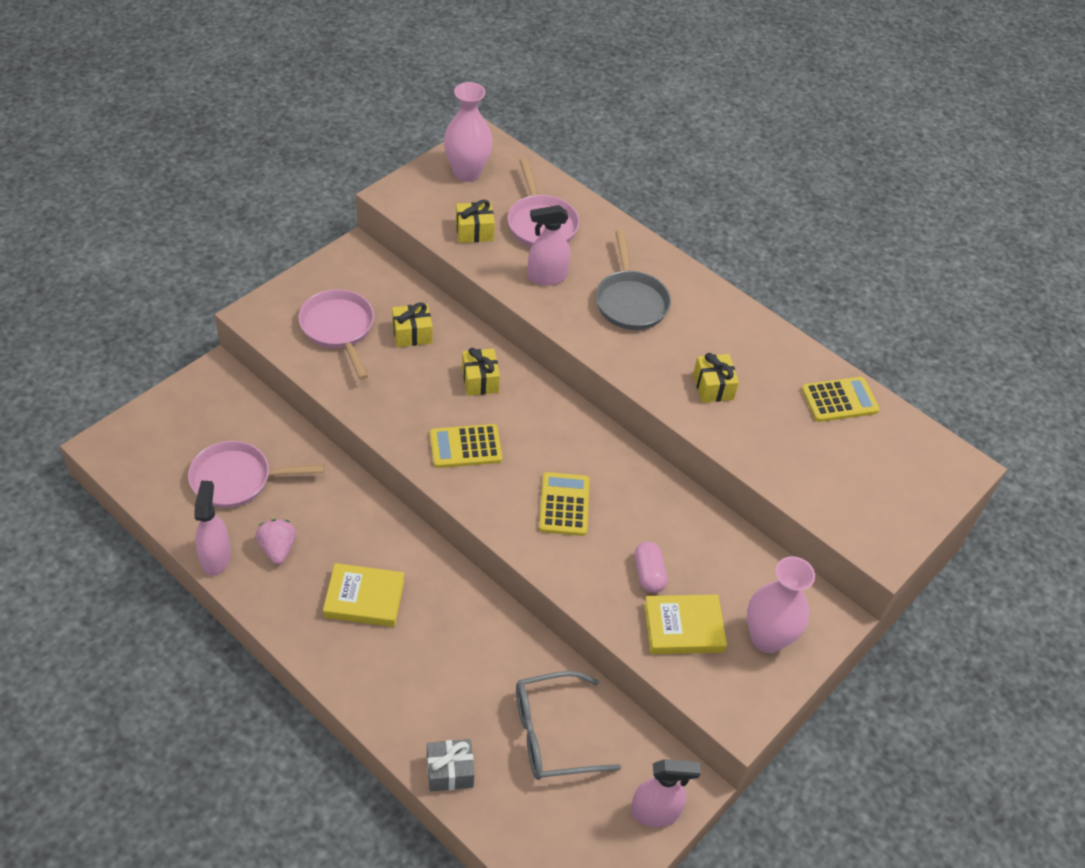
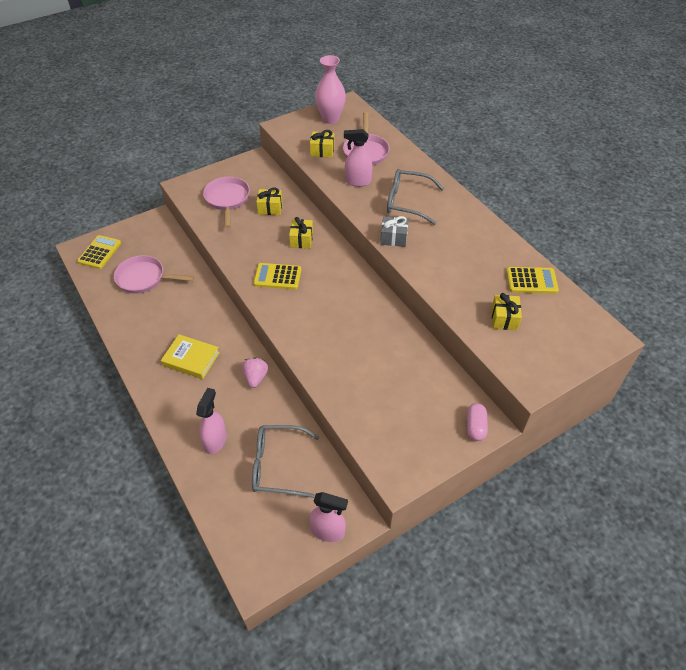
camera: 20 degrees right, 0 degrees up
pink spray bottle [194,481,231,576] -> pink spray bottle moved to [196,388,227,454]
pink strawberry [256,519,296,565] -> pink strawberry moved to [242,358,268,388]
grey gift [427,739,474,792] -> grey gift moved to [380,216,408,247]
yellow calculator [539,472,590,536] -> yellow calculator moved to [77,235,121,269]
grey pan [596,230,671,330] -> grey glasses [387,169,444,225]
pink capsule [634,541,668,593] -> pink capsule moved to [467,403,488,441]
yellow book [644,595,727,654] -> none
yellow gift [693,353,739,403] -> yellow gift moved to [491,293,522,330]
pink vase [747,556,815,653] -> none

